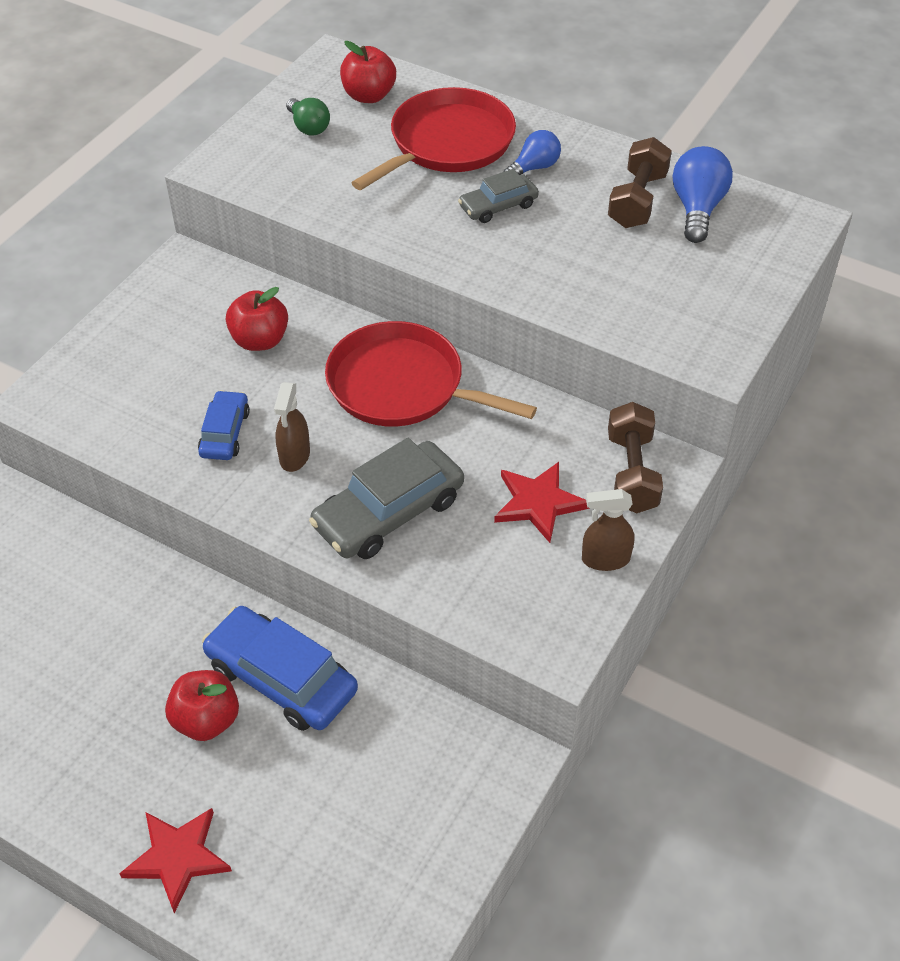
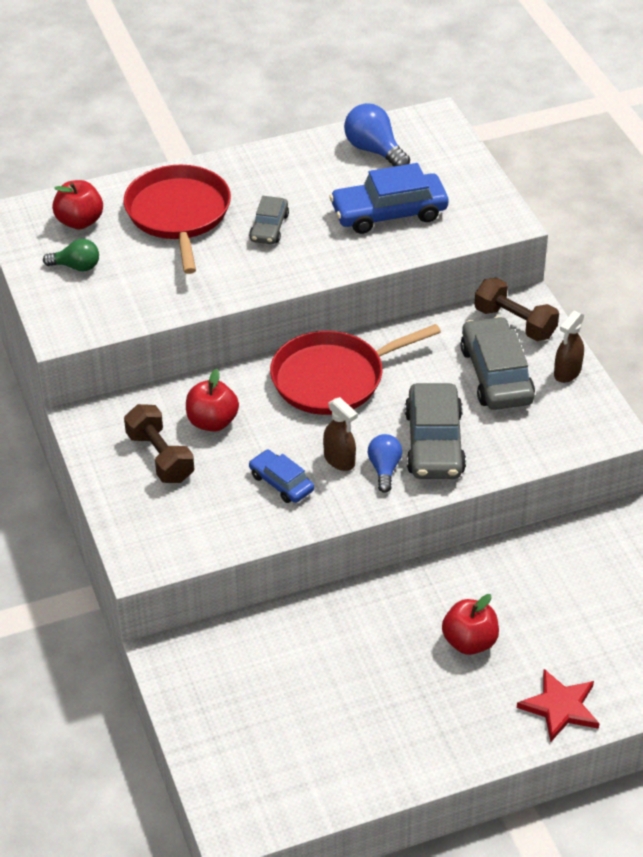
camera: 50 degrees left, 5 degrees down
blue car [202,606,358,731] -> blue car moved to [329,163,448,234]
red star [494,462,590,543] -> grey car [460,316,535,410]
blue light bulb [503,130,561,175] -> blue light bulb moved to [368,434,402,493]
brown dumbbell [608,137,672,228] -> brown dumbbell moved to [124,404,194,483]

